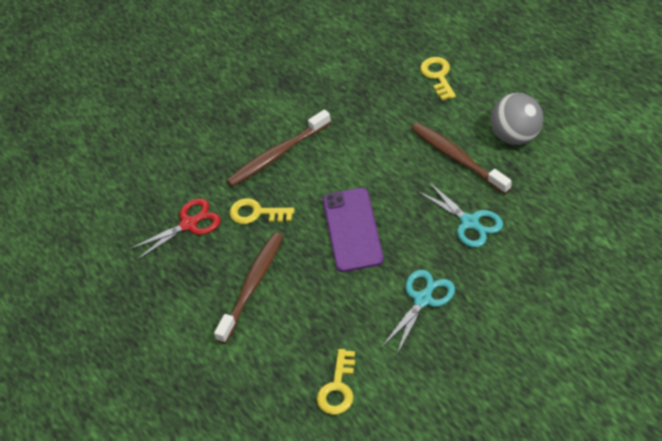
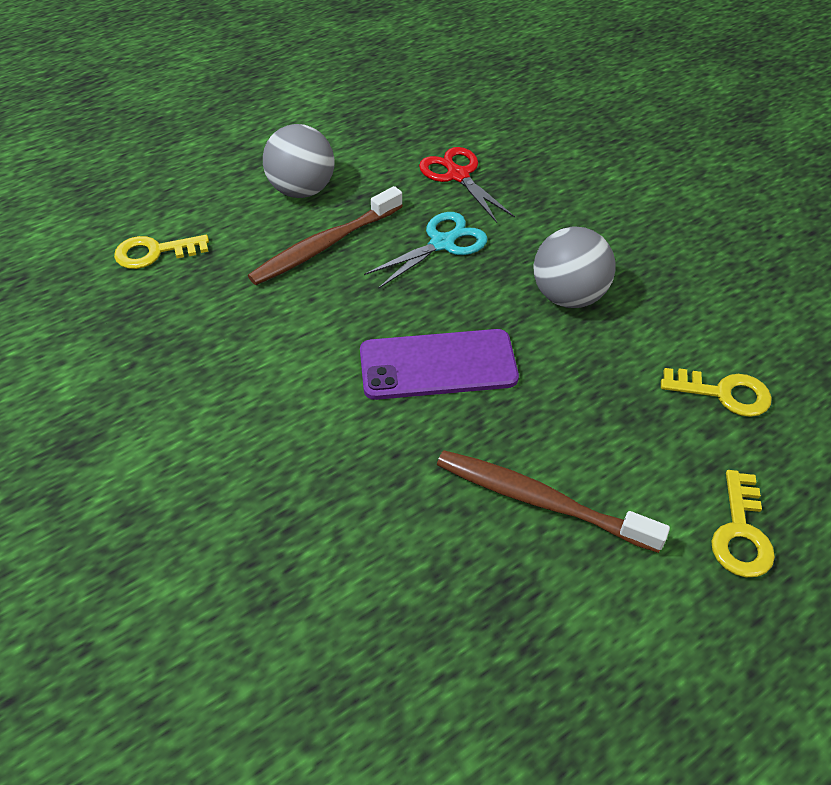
camera: 95 degrees left, 0 degrees up
red scissors [129,198,221,261] -> red scissors moved to [419,147,515,223]
brown toothbrush [227,110,331,187] -> none
yellow key [230,198,295,224] -> yellow key moved to [711,470,775,577]
turquoise scissors [381,270,455,354] -> grey ball [533,226,615,308]

